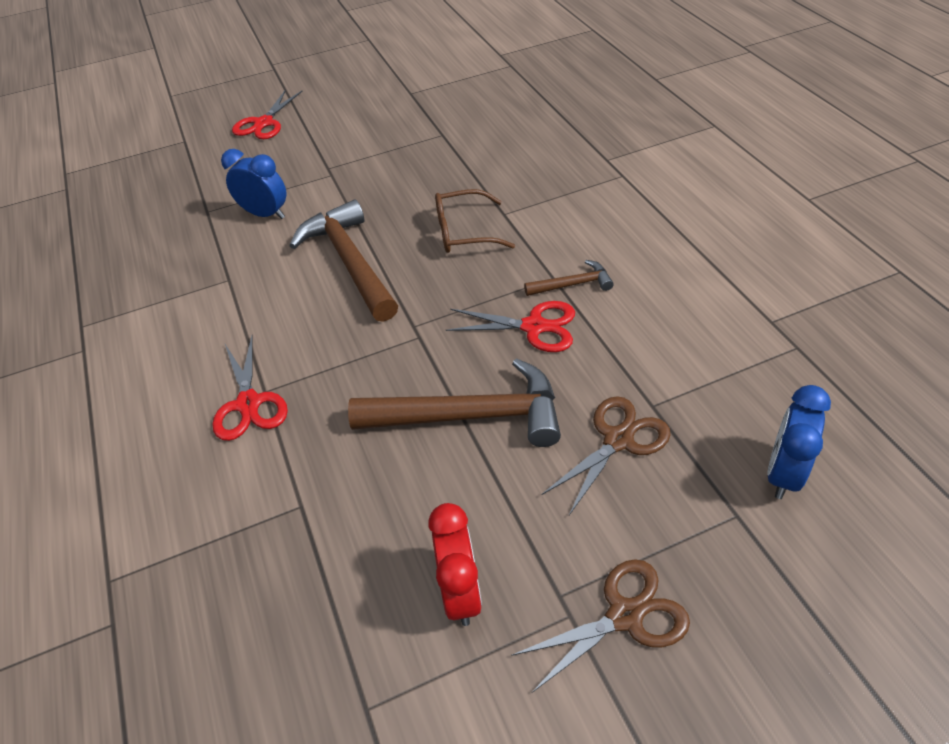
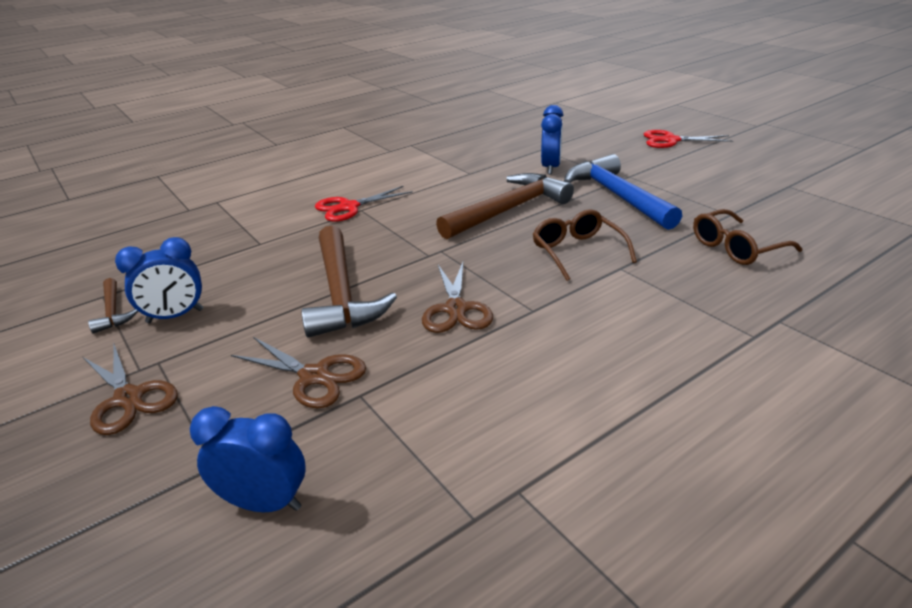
camera: 75 degrees right, 15 degrees down
red clock [428,503,482,626] -> blue clock [115,237,203,323]
red scissors [446,301,575,352] -> brown scissors [422,262,493,333]
brown hammer [524,260,614,296] -> brown hammer moved to [88,278,138,333]
none -> blue hammer [564,154,682,230]
none -> brown glasses [693,209,802,265]

